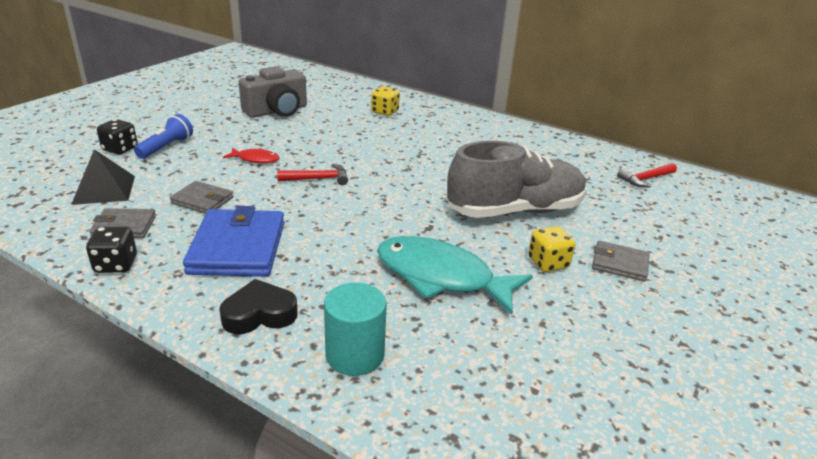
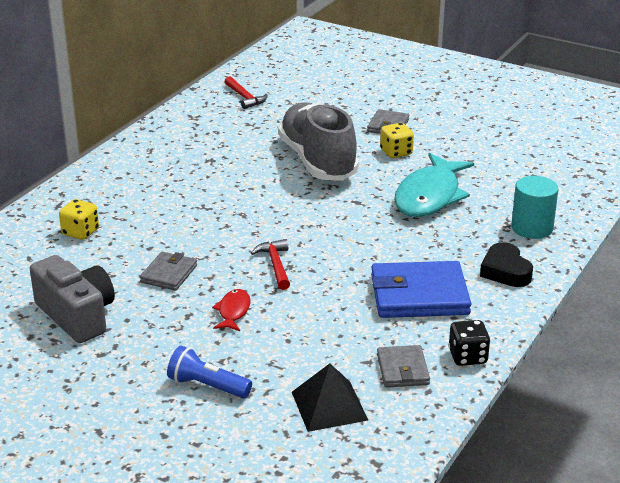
camera: 90 degrees left, 0 degrees up
black dice [97,119,138,154] -> none
grey wallet [170,181,233,214] -> grey wallet moved to [140,252,197,291]

